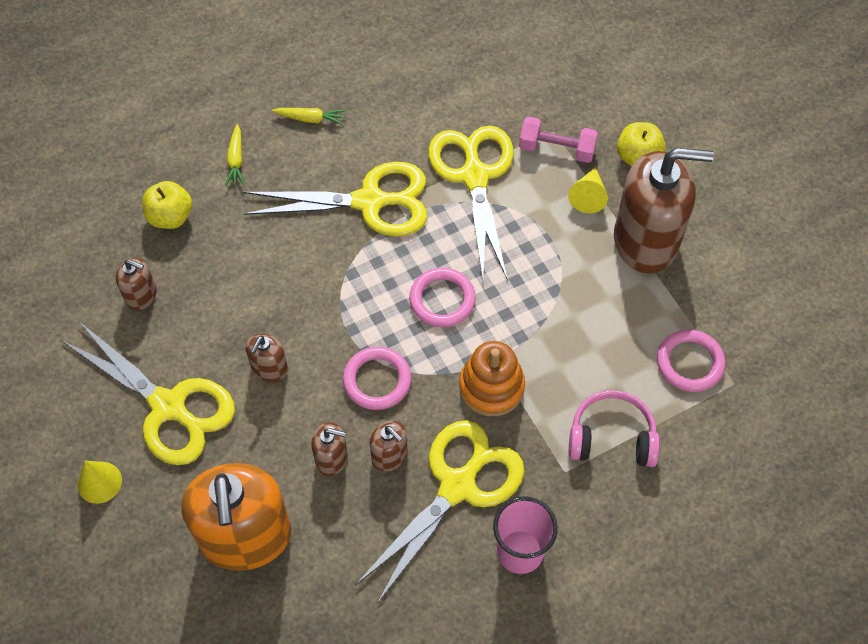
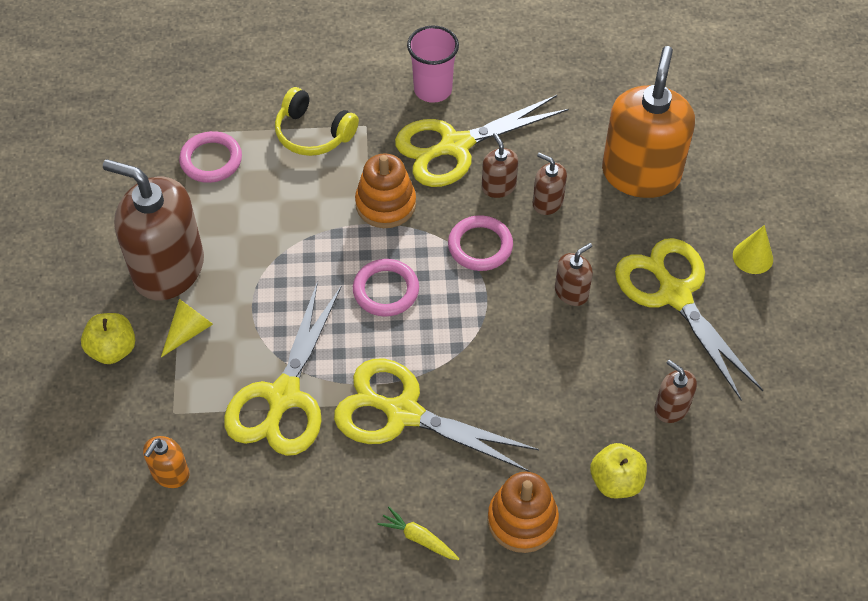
camera: 155 degrees left, 5 degrees down
yellow carrot [225,124,244,186] -> orange stacking toy [488,472,559,553]
pink dumbbell [519,117,598,163] -> none
pink headphones [569,390,660,467] -> yellow headphones [275,87,359,156]
none -> orange soap dispenser [143,436,190,488]

